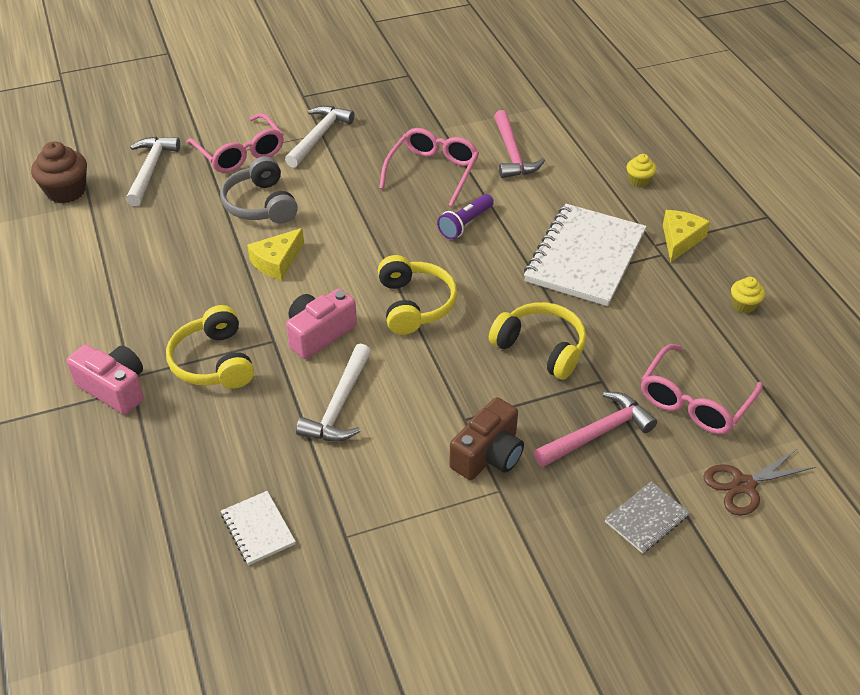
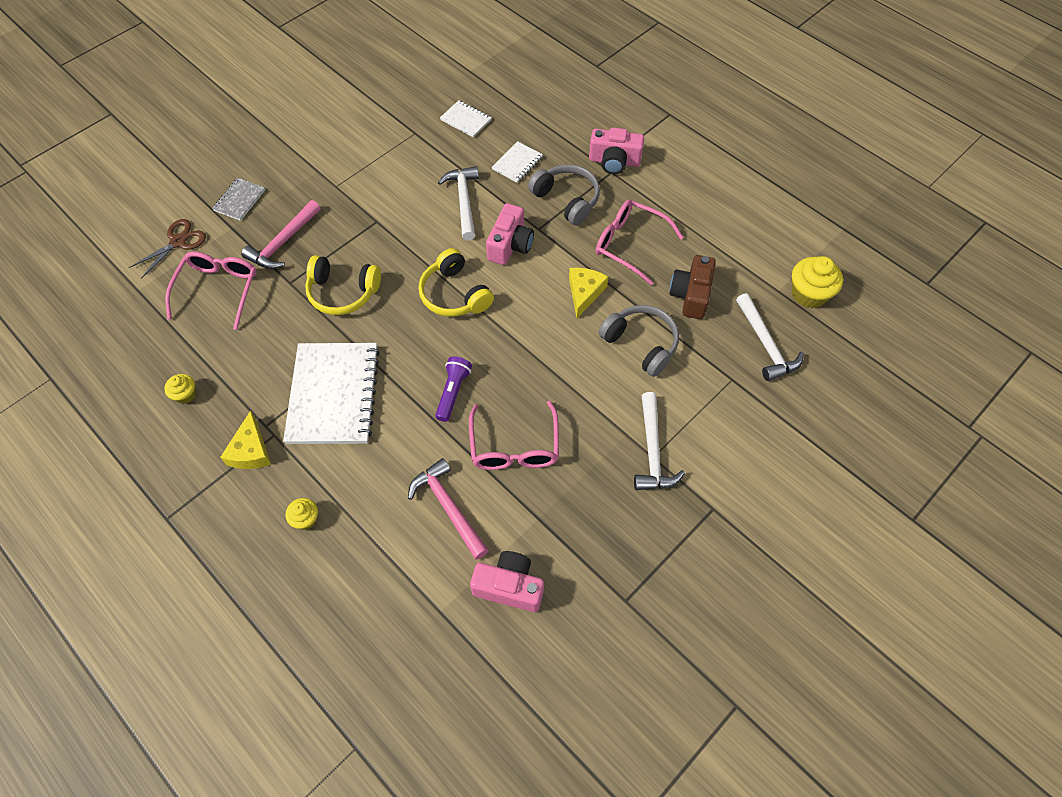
camera: 155 degrees right, 15 degrees up
brown cupcake [31,141,87,203] -> yellow cupcake [792,256,843,308]
yellow headphones [166,305,254,389] -> grey headphones [528,164,600,225]
pink glasses [187,113,284,173] -> pink glasses moved to [596,200,684,285]
brown camera [449,397,524,480] -> brown camera moved to [669,255,716,319]
none -> pink camera [470,551,544,612]
none -> white notebook [492,141,543,183]

